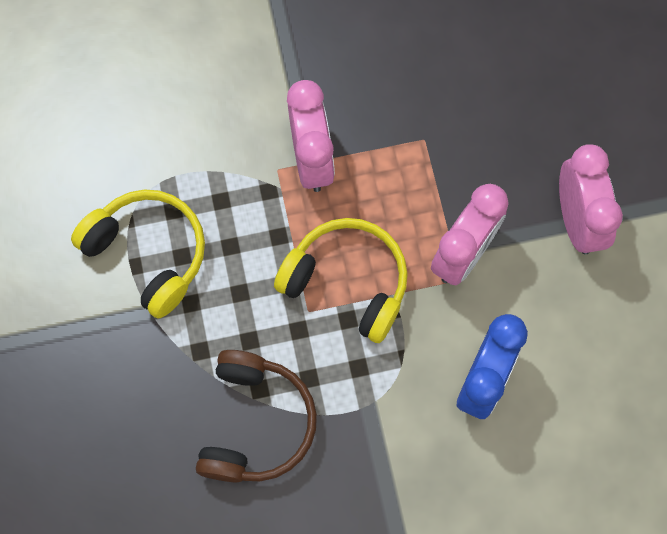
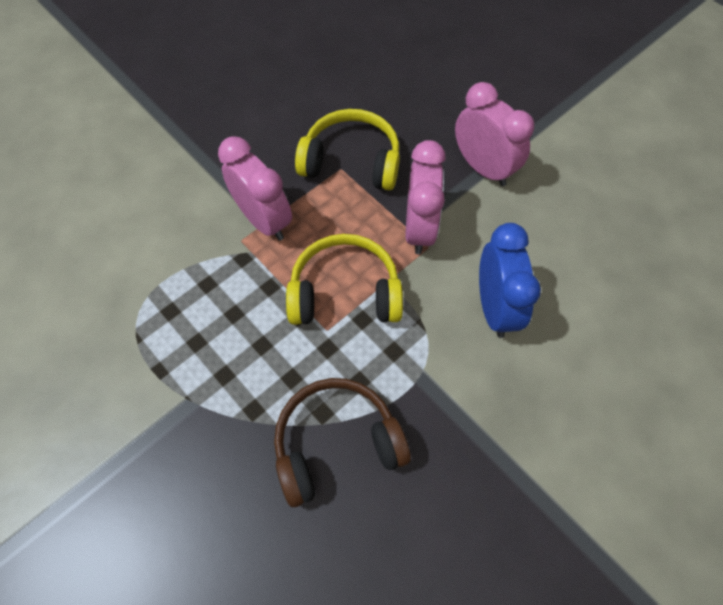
camera: 30 degrees left, 10 degrees down
yellow headphones [71,189,205,319] -> yellow headphones moved to [295,109,400,190]
brown headphones [196,350,317,482] -> brown headphones turned 90 degrees counterclockwise [274,378,411,507]

